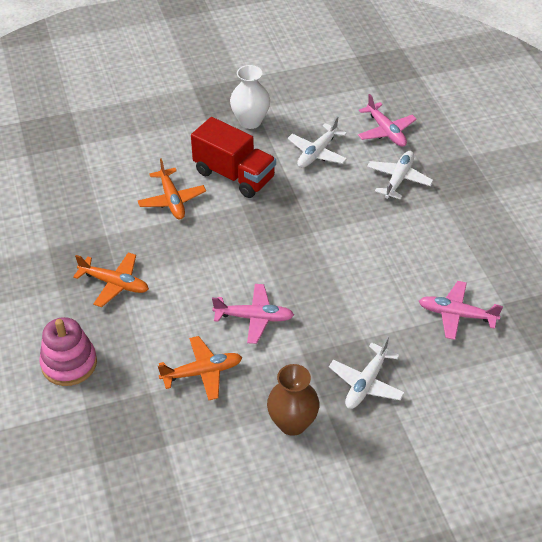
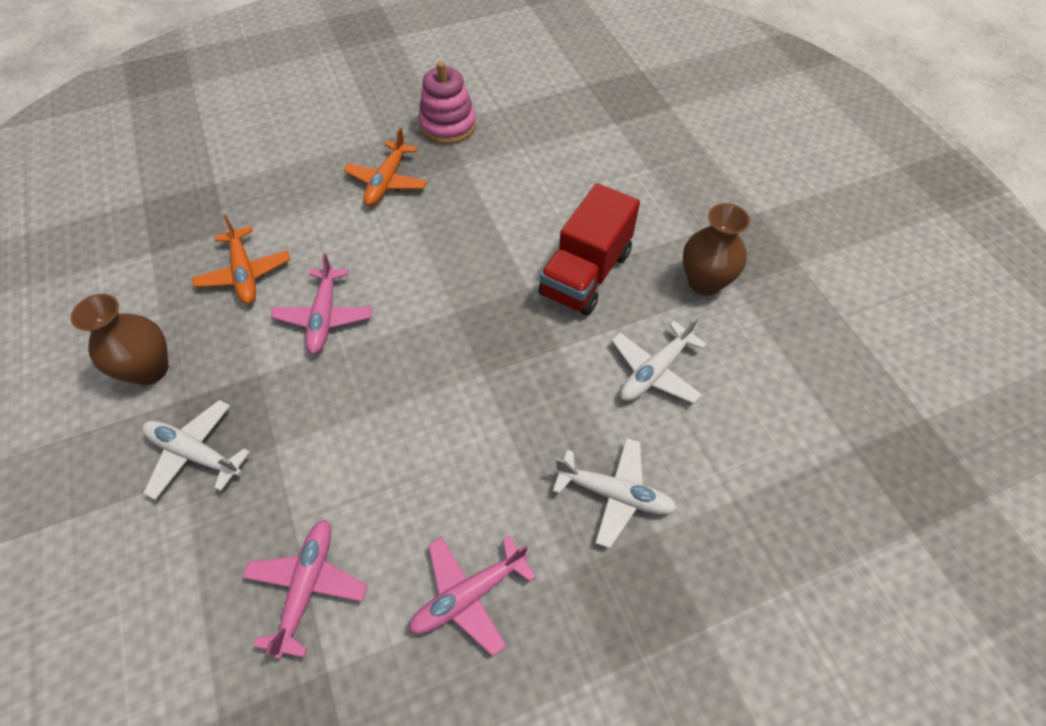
camera: 85 degrees right, 10 degrees up
pink stacking toy [39,317,97,386] -> pink stacking toy moved to [418,61,476,144]
orange plane [138,158,206,219] -> none
white vase [230,65,270,129] -> brown vase [683,203,750,296]
white plane [288,116,347,168] -> white plane turned 75 degrees counterclockwise [611,317,707,404]
pink plane [358,94,417,147] -> pink plane moved to [409,535,536,656]

